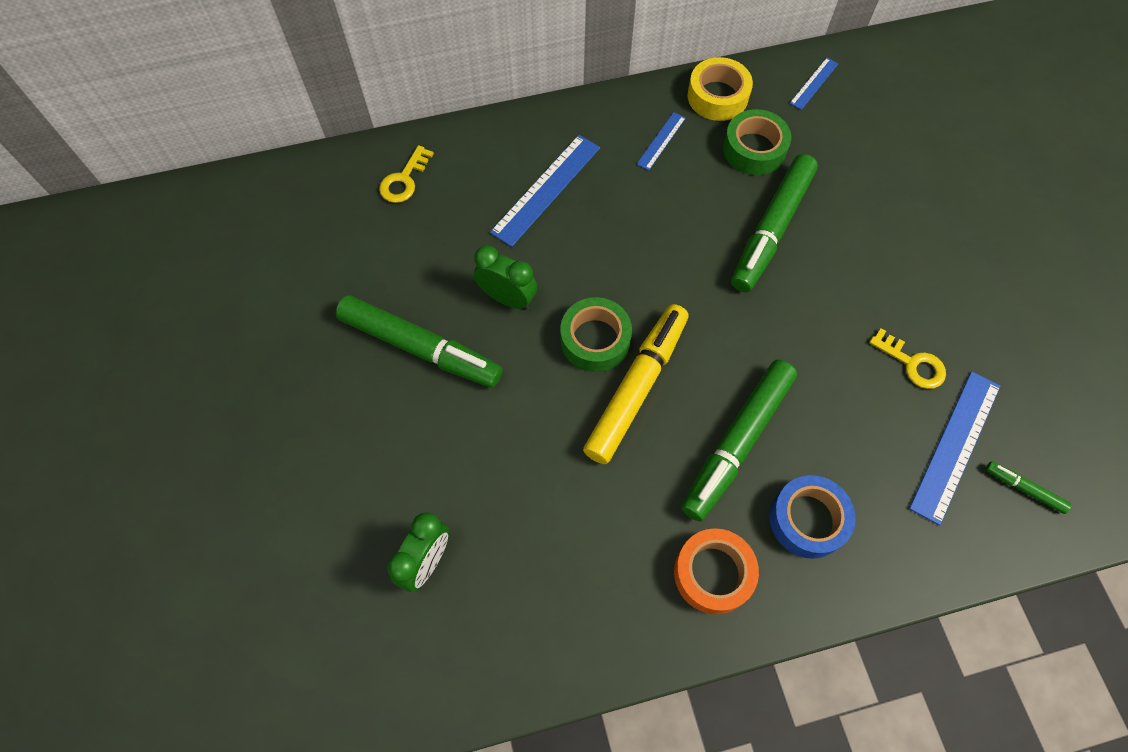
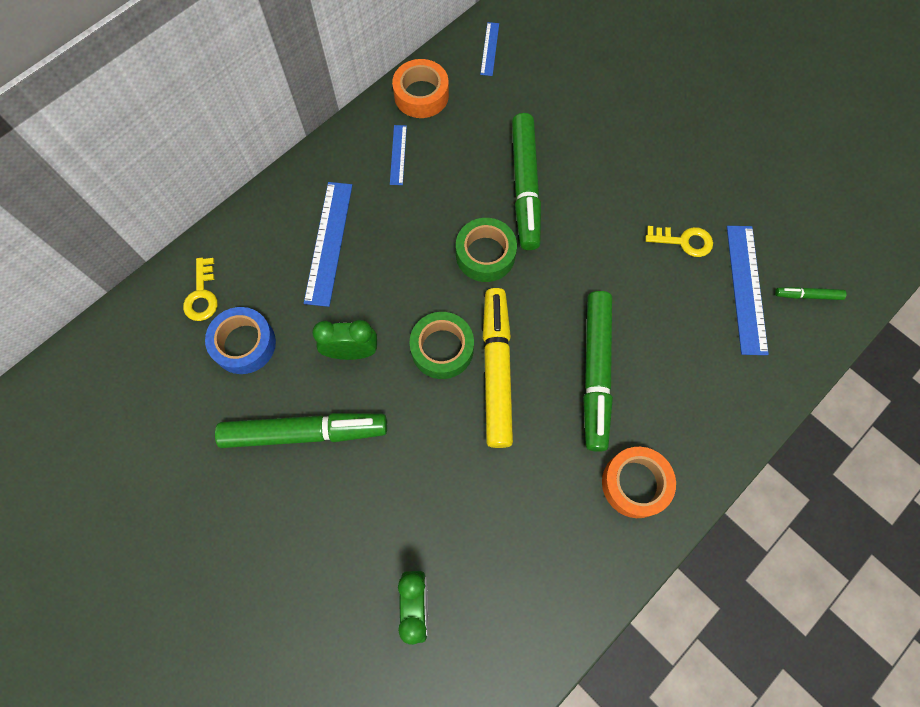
camera: 30 degrees left, 5 degrees up
yellow tape [687,57,753,121] -> orange tape [392,59,449,118]
green tape [723,109,791,175] -> green tape moved to [456,218,517,282]
blue tape [770,475,856,559] -> blue tape moved to [205,307,276,374]

